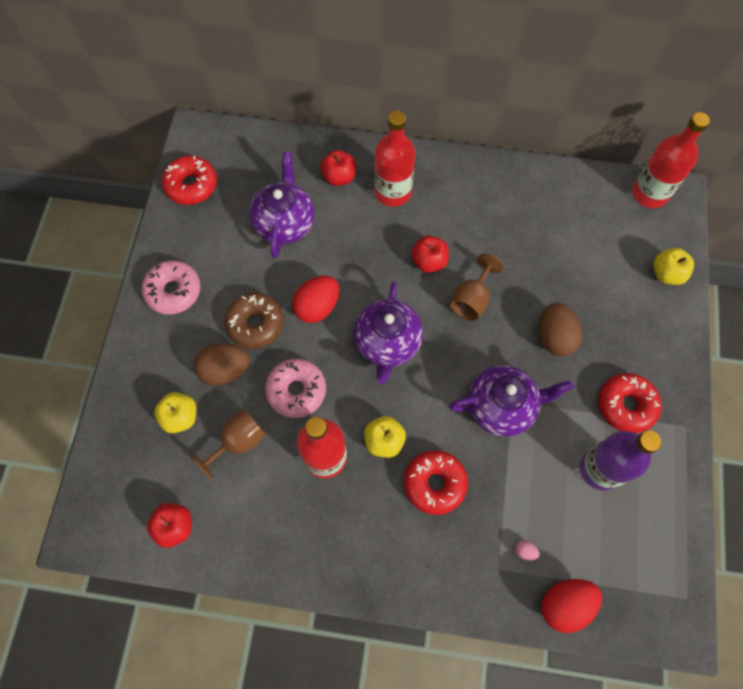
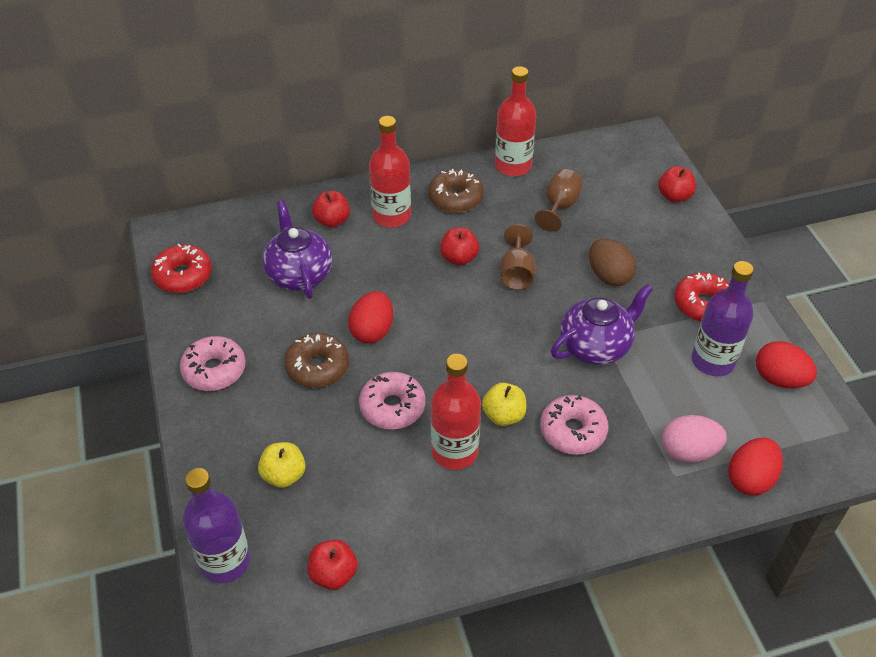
camera: 25 degrees left, 20 degrees down
brown goblet [191,409,266,479] -> brown goblet moved to [535,169,583,232]
brown egg [194,343,250,385] -> none
purple teapot [354,281,423,384] -> none
red donut [404,450,468,515] -> pink donut [540,395,608,455]
pink egg [515,541,539,561] -> pink egg [662,415,727,463], size x2.46
red bottle [632,112,710,208] -> red bottle moved to [495,66,536,177]
yellow apple [653,248,694,285] -> red apple [658,166,696,202]
none -> purple bottle [182,468,250,583]
none -> brown donut [428,169,484,213]
none -> red egg [756,341,817,389]

